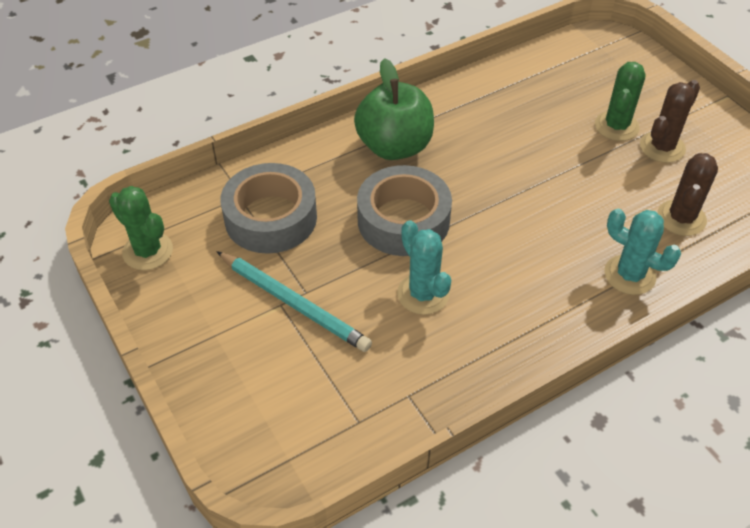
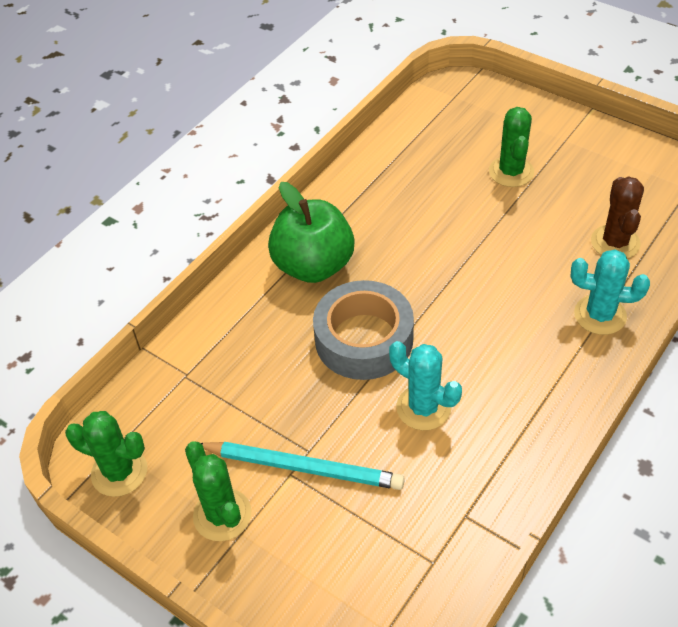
camera: 20 degrees left, 0 degrees up
grey tape [221,163,317,254] -> none
brown cactus [640,80,700,163] -> none
none -> green cactus [185,442,252,541]

